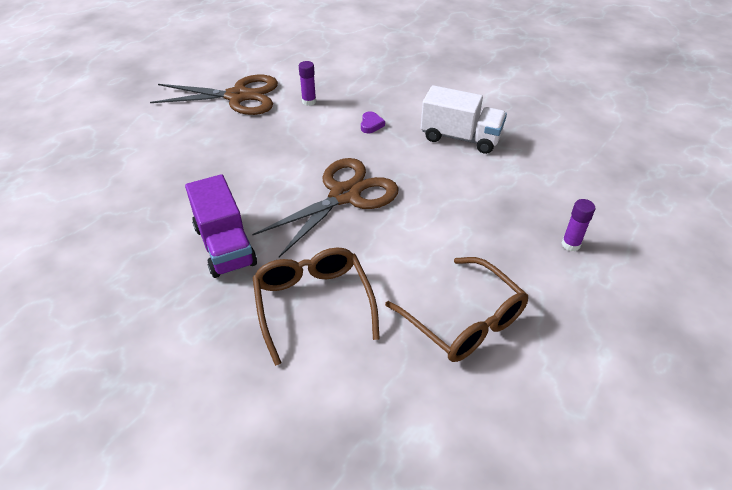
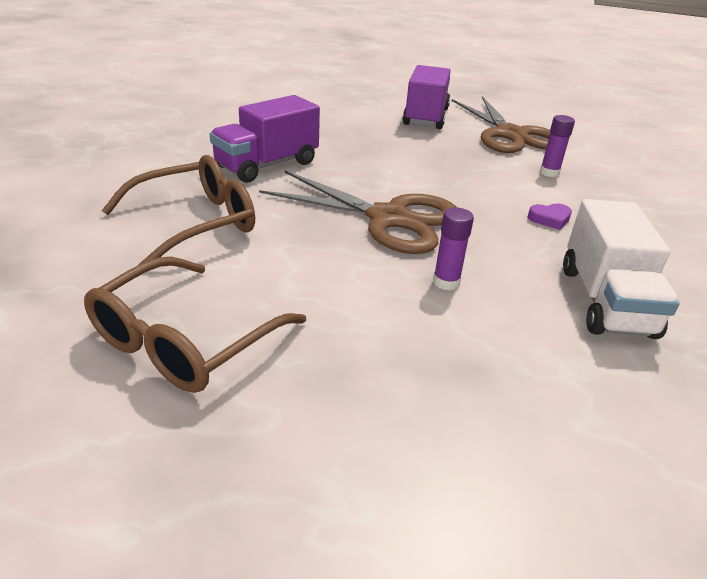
camera: 70 degrees right, 10 degrees down
purple glue stick [561,199,595,251] -> purple glue stick moved to [433,207,474,291]
none -> purple truck [403,65,451,129]

